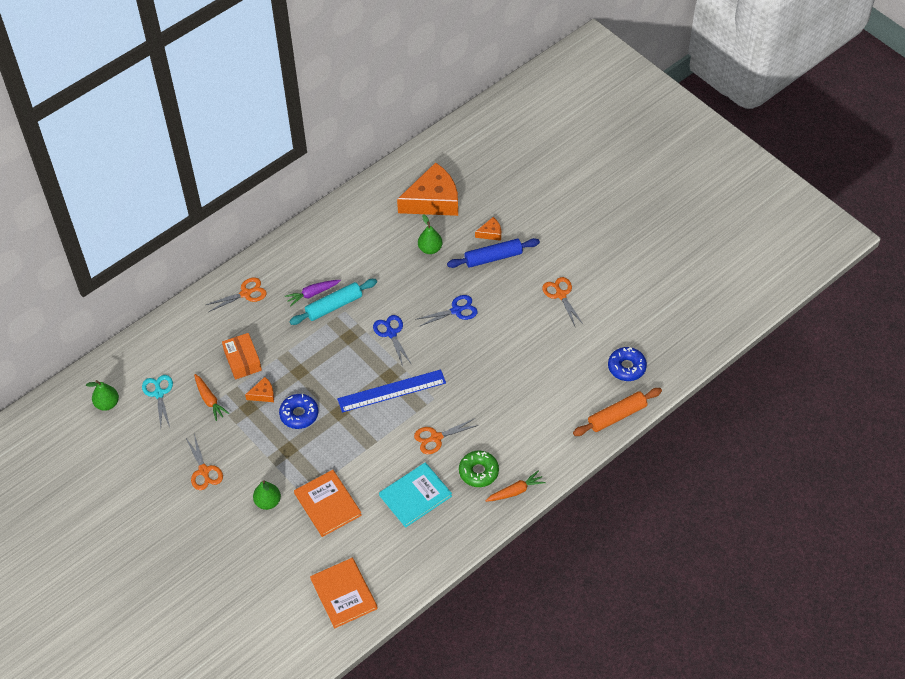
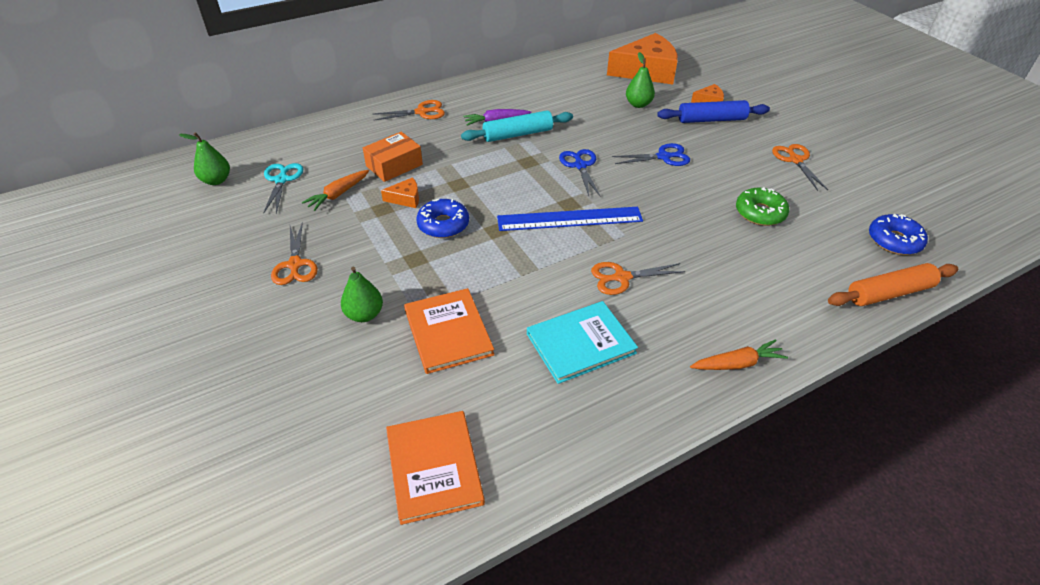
camera: 10 degrees right, 10 degrees down
orange carrot [194,374,230,421] -> orange carrot turned 60 degrees clockwise [302,170,369,211]
orange box [222,333,262,380] -> orange box turned 60 degrees clockwise [363,132,423,182]
green donut [459,451,499,487] -> green donut moved to [736,187,789,226]

